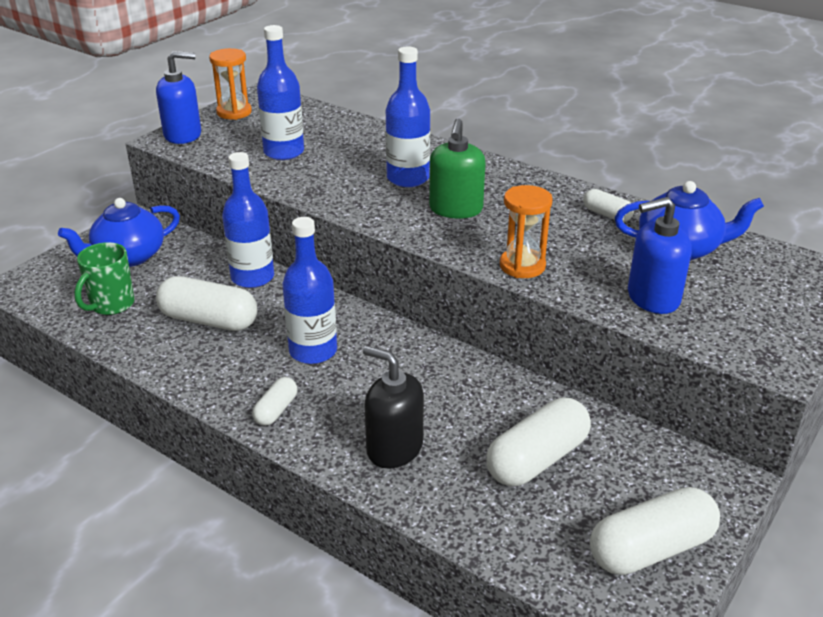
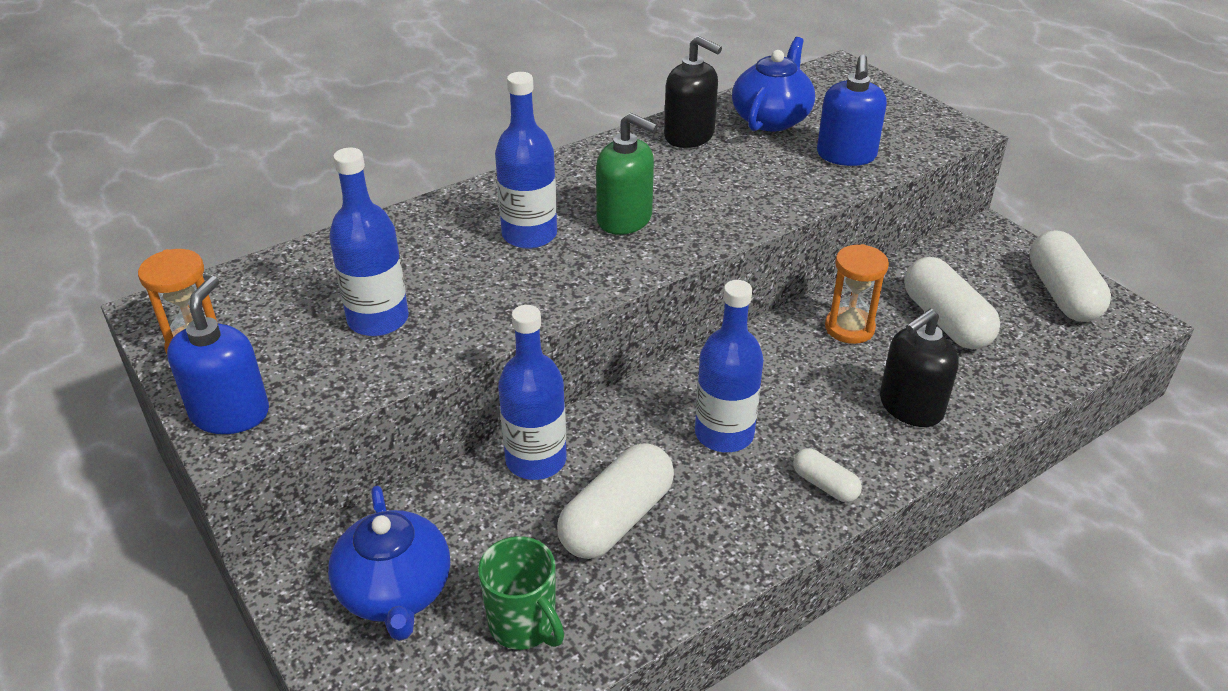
camera: 70 degrees left, 5 degrees up
orange hourglass [500,185,553,278] -> orange hourglass moved to [825,244,889,344]
white capsule [583,189,634,222] -> black soap dispenser [664,36,722,148]

